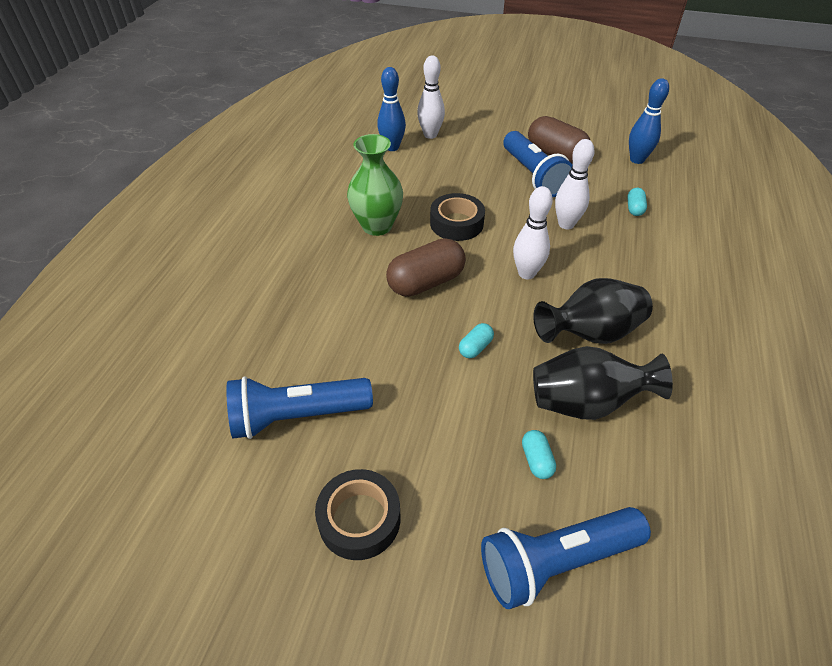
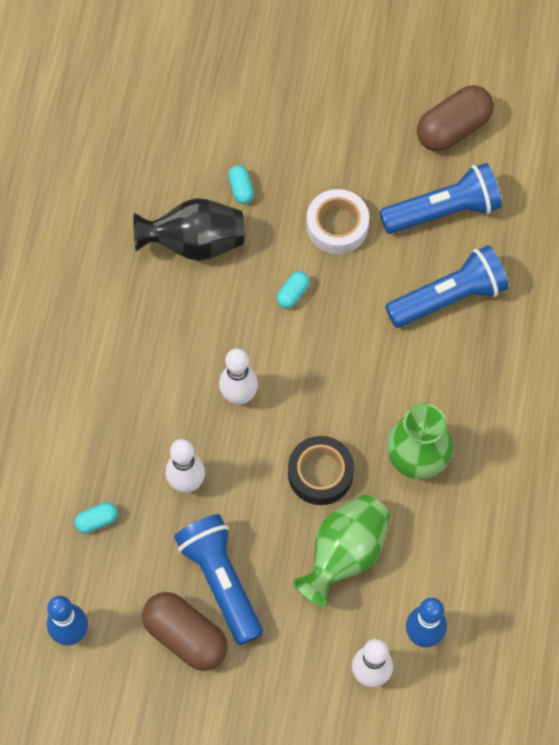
camera: 175 degrees right, 20 degrees up
black tape [315,469,400,560] -> none
brown capsule [386,238,466,297] -> brown capsule moved to [417,85,494,152]
blue flashlight [481,507,651,609] -> blue flashlight moved to [385,245,509,328]
black vase [533,278,653,344] -> none
turquoise capsule [627,188,647,216] -> turquoise capsule turned 60 degrees clockwise [75,502,118,533]
none -> green vase [293,494,390,607]
none -> white tape [307,189,369,254]

